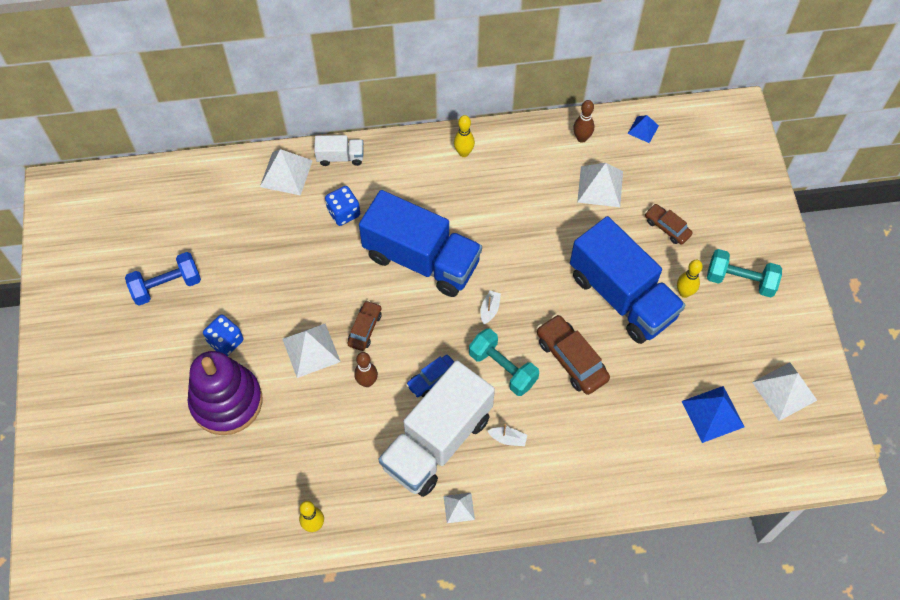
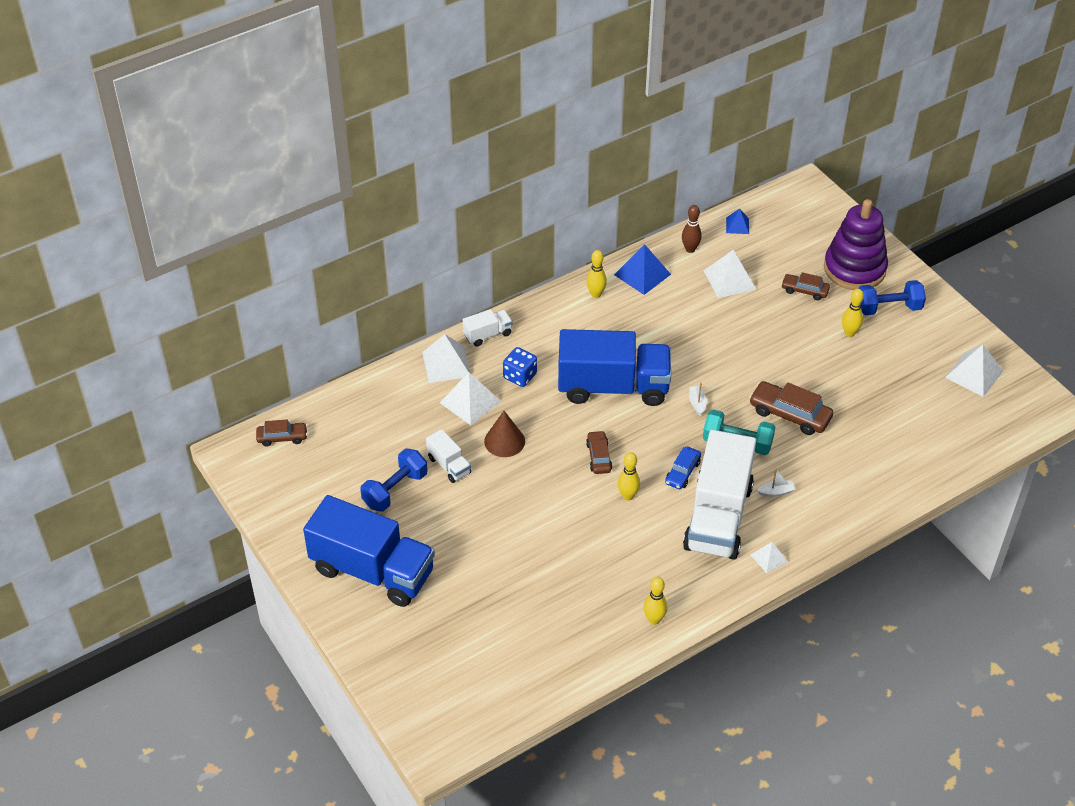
camera: 25 degrees left, 15 degrees down
purple stacking toy [187,351,262,435] -> purple stacking toy moved to [824,199,888,290]
blue dice [203,315,244,356] -> none
white pyramid [283,323,341,378] -> white pyramid moved to [440,372,501,425]
brown bowling pin [354,352,378,387] -> yellow bowling pin [618,452,640,500]
blue truck [570,216,686,344] -> blue truck moved to [303,495,435,607]
blue pyramid [682,386,745,443] -> blue pyramid moved to [614,244,671,295]
turquoise dumbbell [707,249,782,298] -> blue dumbbell [858,280,926,315]
none -> brown car [256,419,308,447]
none -> white truck [426,429,471,483]
none -> brown cone [484,411,525,457]

